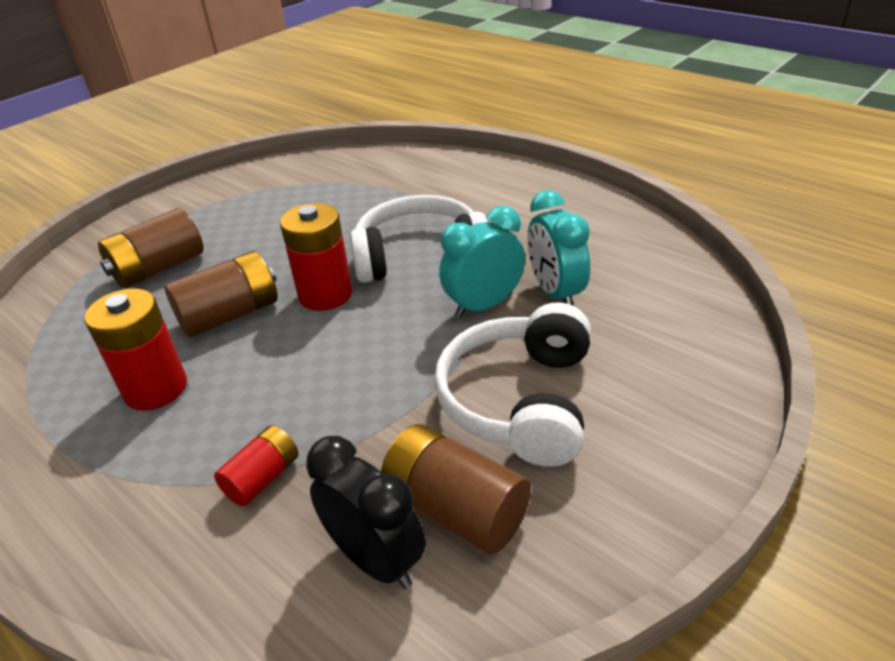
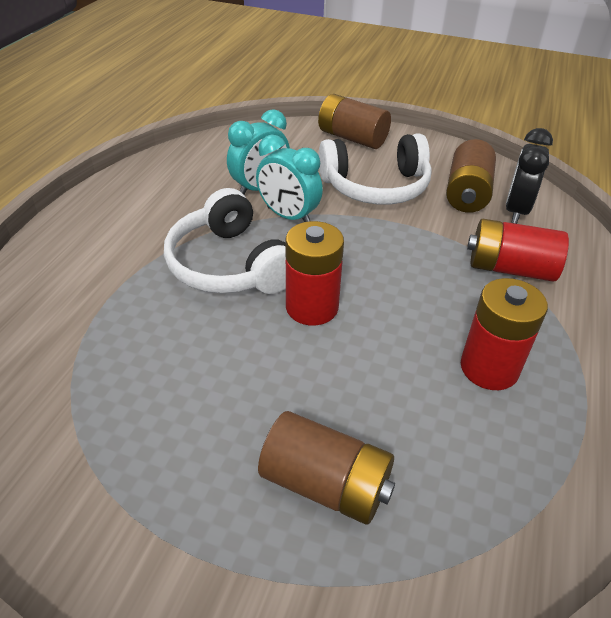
camera: 115 degrees left, 5 degrees up
brown battery [164,251,278,338] -> brown battery moved to [318,94,391,149]
red battery [214,425,299,507] -> red battery [467,219,569,282], size x1.66

